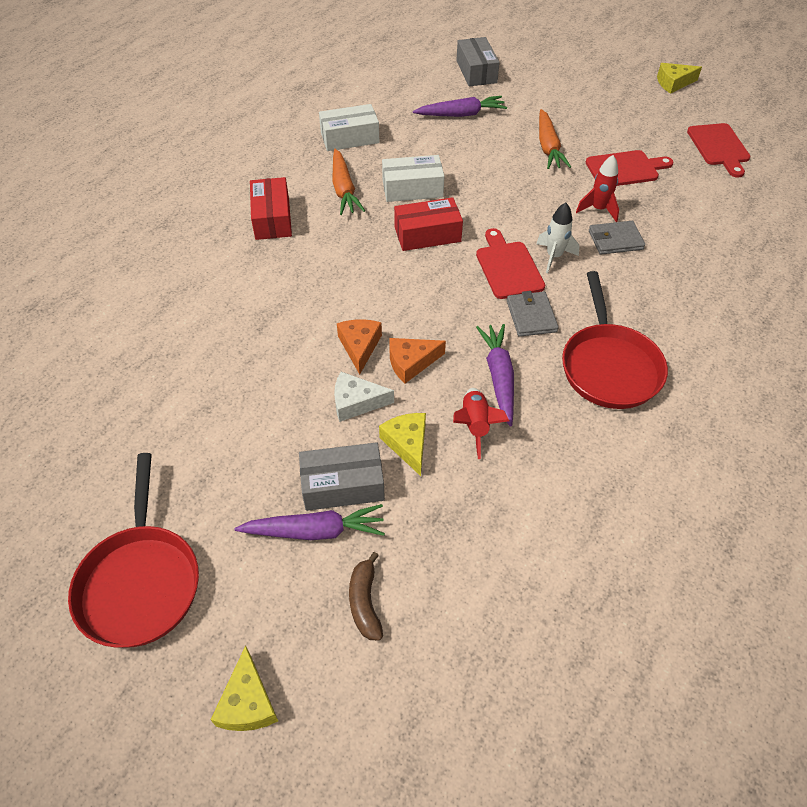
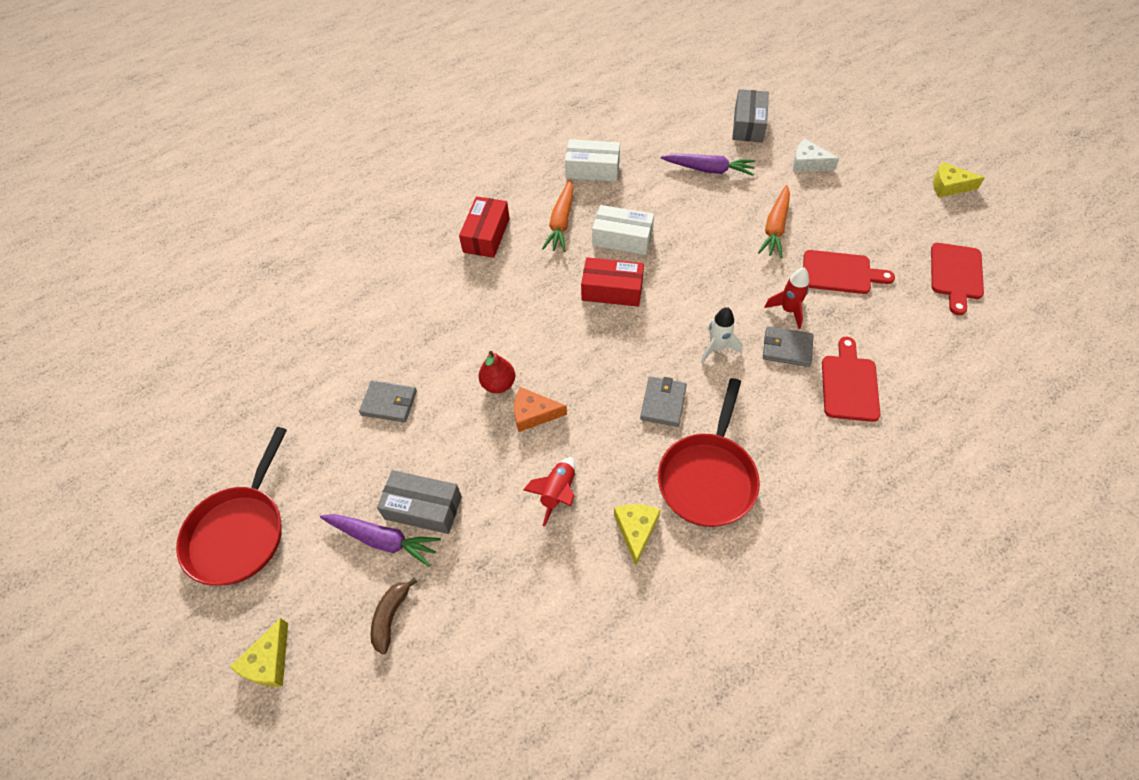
camera: 25 degrees right, 5 degrees up
white cheese [334,372,394,422] -> white cheese moved to [793,139,839,172]
orange cheese [337,319,382,374] -> red pear [479,351,515,393]
yellow cheese [379,413,426,476] -> yellow cheese moved to [614,504,661,566]
red cutting board [476,228,545,299] -> red cutting board moved to [822,337,881,422]
purple carrot [476,324,514,427] -> none
none -> grey wallet [359,380,417,422]

